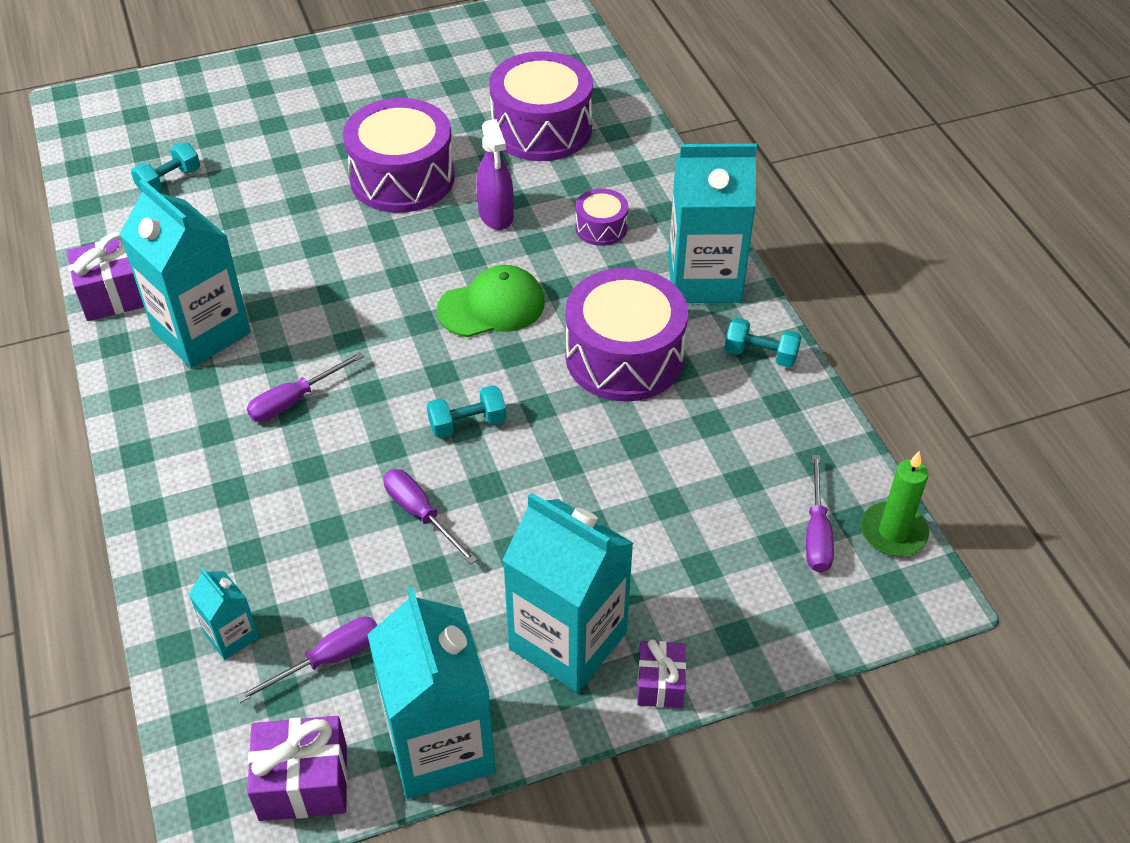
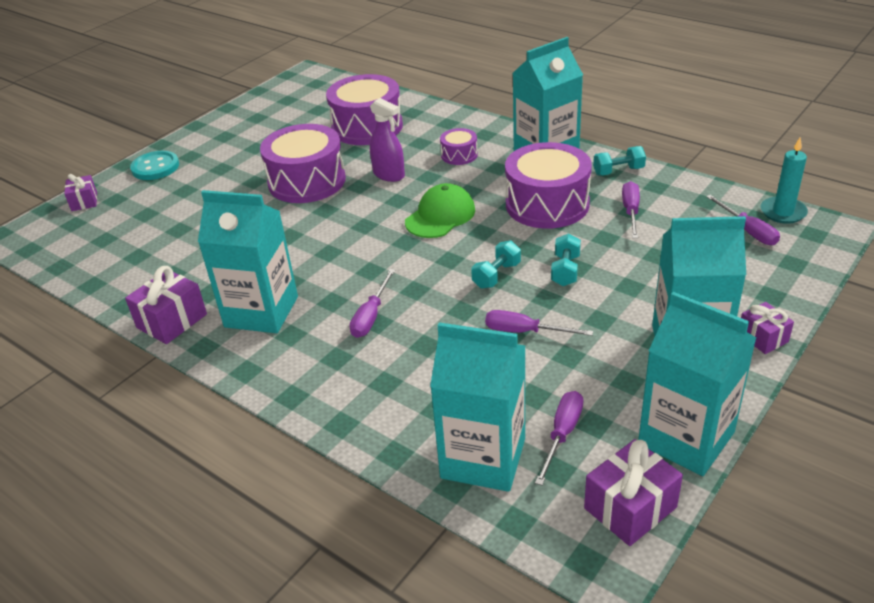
camera: 30 degrees left, 10 degrees down
turquoise dumbbell [131,143,200,192] -> turquoise dumbbell moved to [551,233,581,286]
turquoise carton [189,568,259,660] -> turquoise carton [430,322,525,492], size x2.13
green candle [861,451,929,556] -> turquoise candle [761,138,808,224]
none -> purple gift [64,174,97,211]
none -> turquoise button [130,151,179,180]
none -> purple screwdriver [622,181,640,238]

